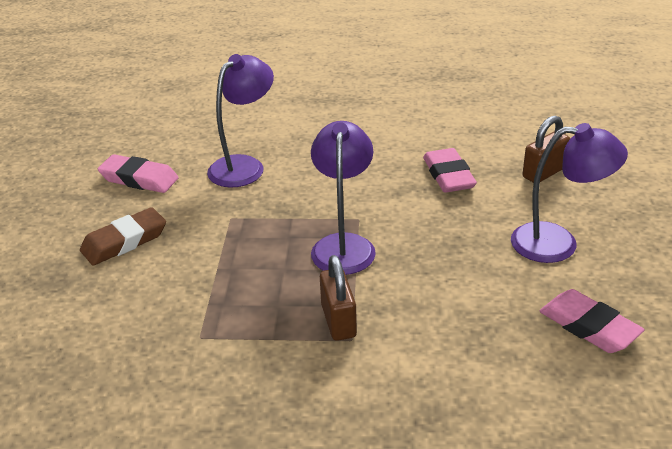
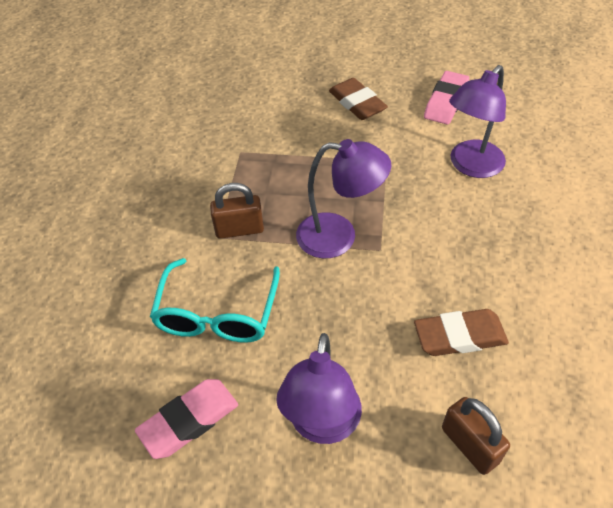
camera: 95 degrees right, 15 degrees up
purple lamp [207,54,274,187] -> purple lamp turned 90 degrees clockwise [449,65,506,178]
pink eraser [423,148,477,192] -> brown eraser [414,309,509,356]
none -> turquoise glasses [150,258,280,343]

